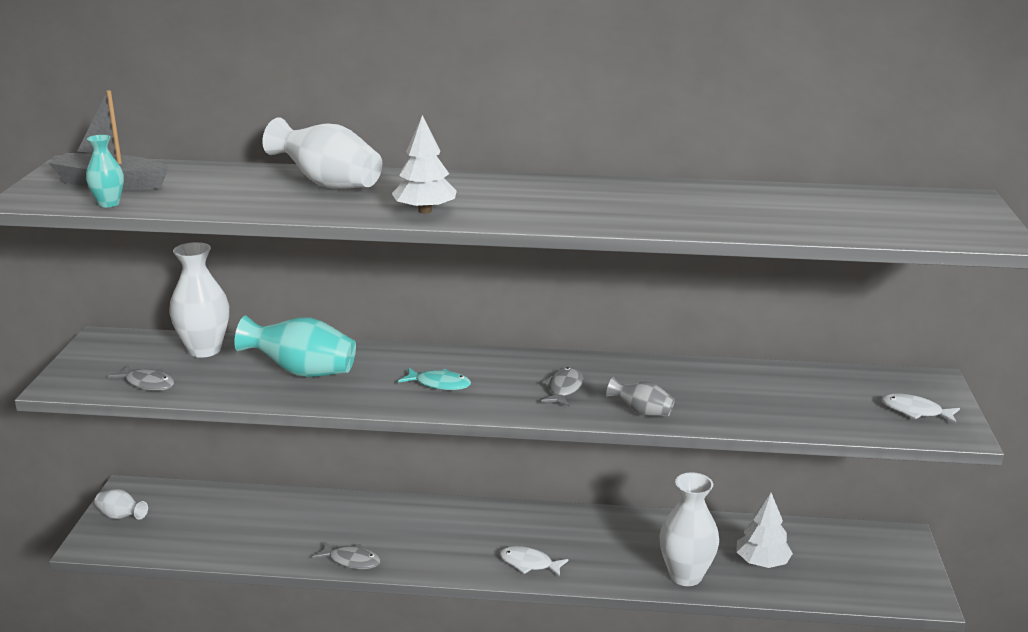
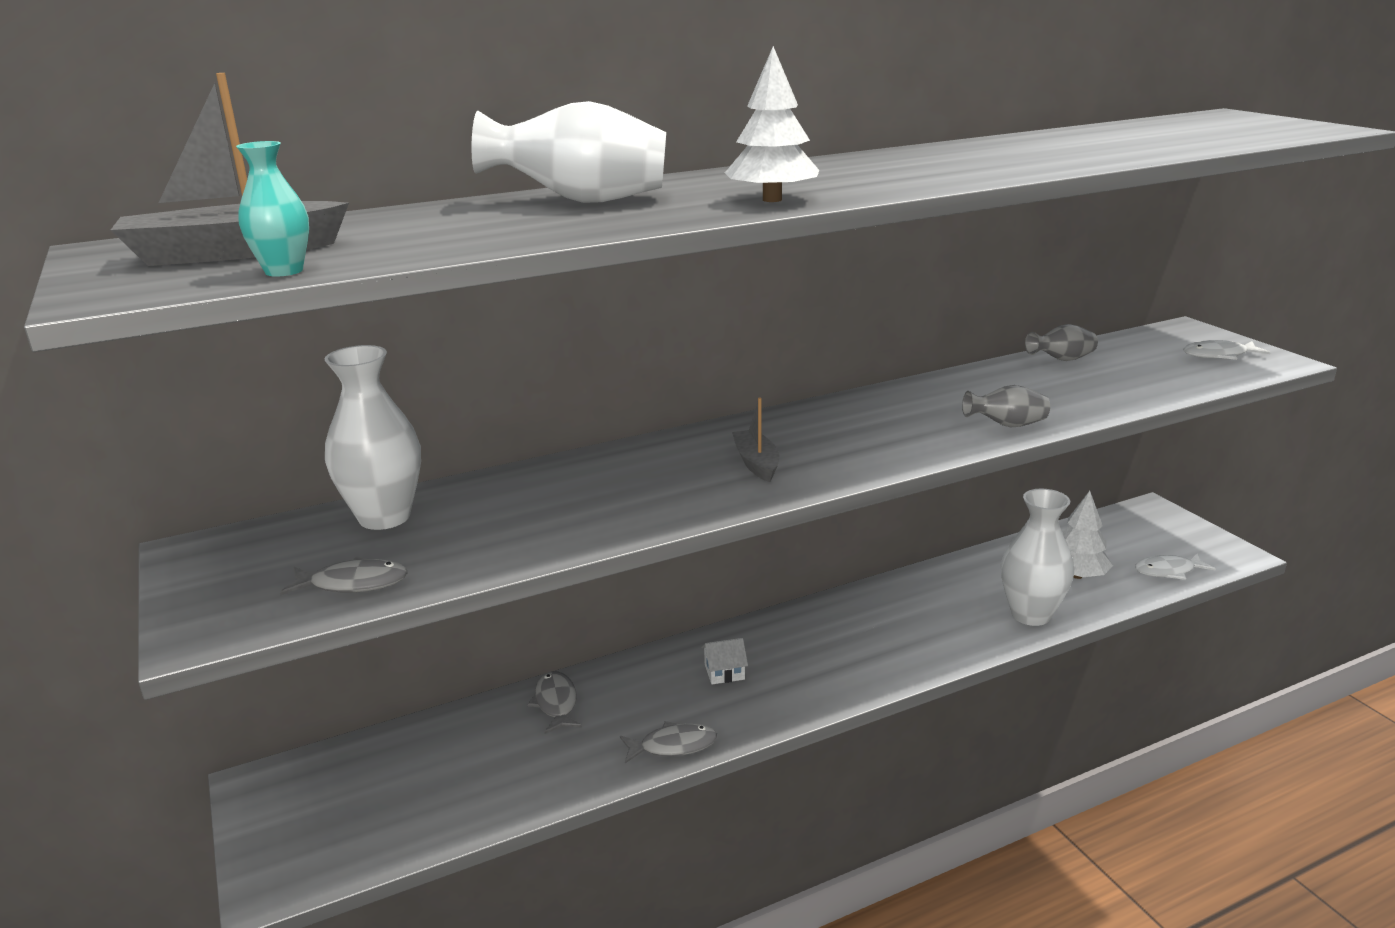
camera: 30 degrees left, 0 degrees up
white vase [94,489,148,520] -> none
turquoise vase [234,315,356,377] -> none
turquoise fish [398,368,471,390] -> grey boat [732,398,779,482]
white fish [500,546,569,577] -> white fish moved to [1135,553,1216,580]
grey fish [541,367,583,406] -> grey fish moved to [528,671,582,734]
none -> white house [701,638,748,684]
none -> grey vase [1025,324,1098,361]

